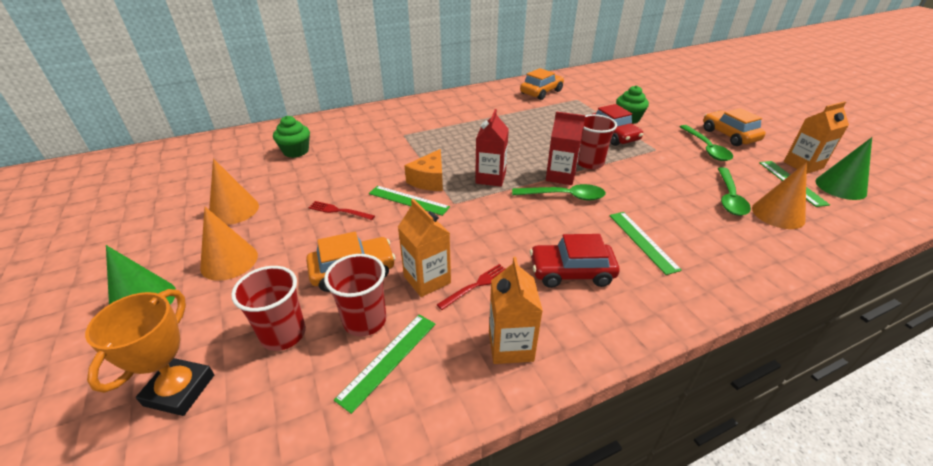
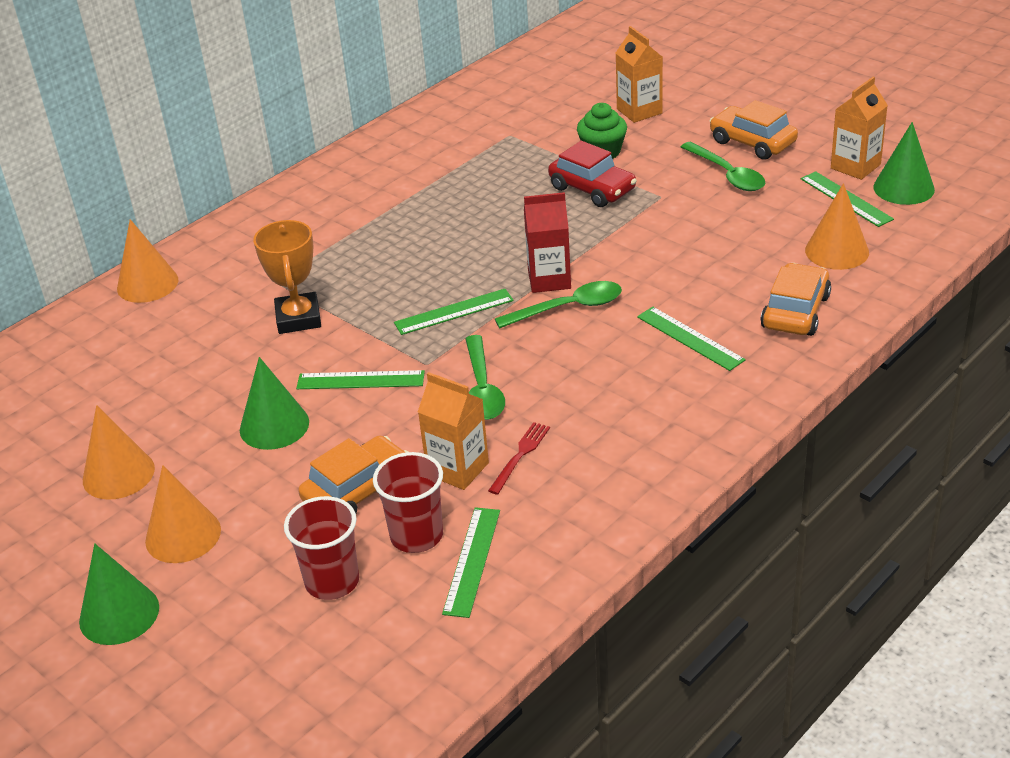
camera: 20 degrees left, 0 degrees up
orange trophy [85,289,214,416] -> orange trophy moved to [253,220,321,334]
green cupcake [273,116,310,158] -> none
red fork [308,201,375,220] -> green cone [240,357,309,450]
orange cheese [404,149,443,191] -> none
red carton [475,109,509,187] -> green ruler [394,289,514,335]
orange carton [489,257,543,364] -> orange carton moved to [616,26,663,123]
orange car [520,68,564,100] -> orange car moved to [760,263,831,336]
red car [530,234,620,288] -> none
red cup [577,114,617,169] -> none
green spoon [717,167,751,216] -> green spoon moved to [465,335,505,420]
none -> orange cone [117,219,178,303]

